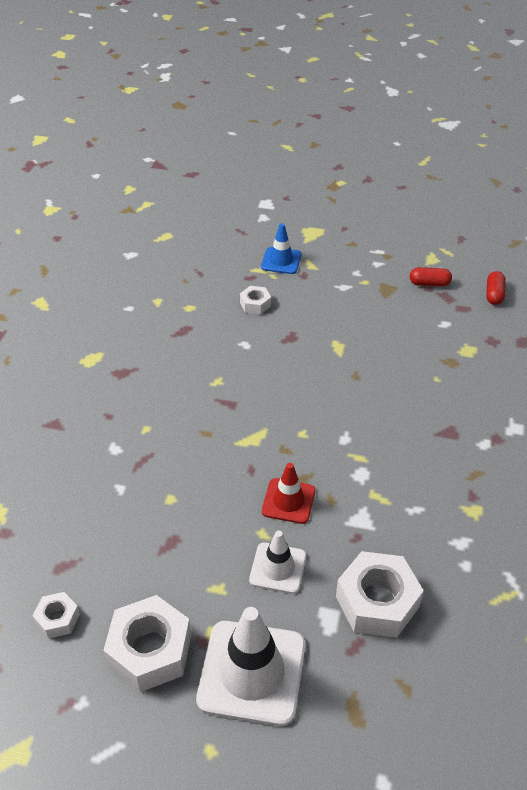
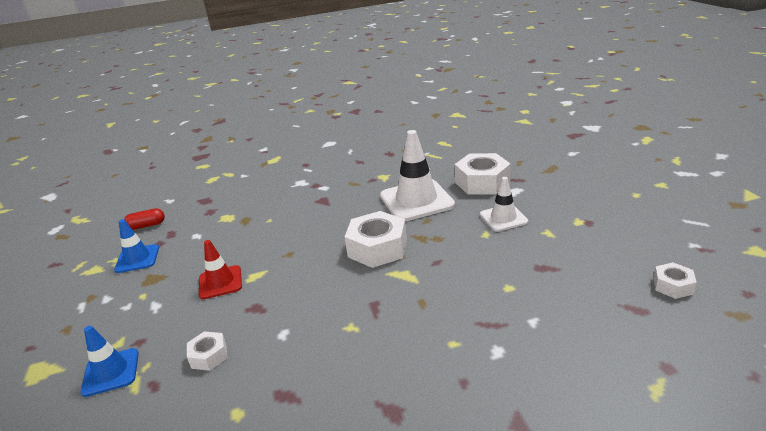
camera: 115 degrees left, 15 degrees down
white nut [103,595,191,692] -> white nut moved to [345,211,407,268]
white traffic cone [196,607,305,726] -> white traffic cone moved to [380,130,455,222]
red traffic cone [262,463,315,524] -> red traffic cone moved to [199,240,242,299]
red capsule [410,267,452,286] -> blue traffic cone [114,219,159,273]

